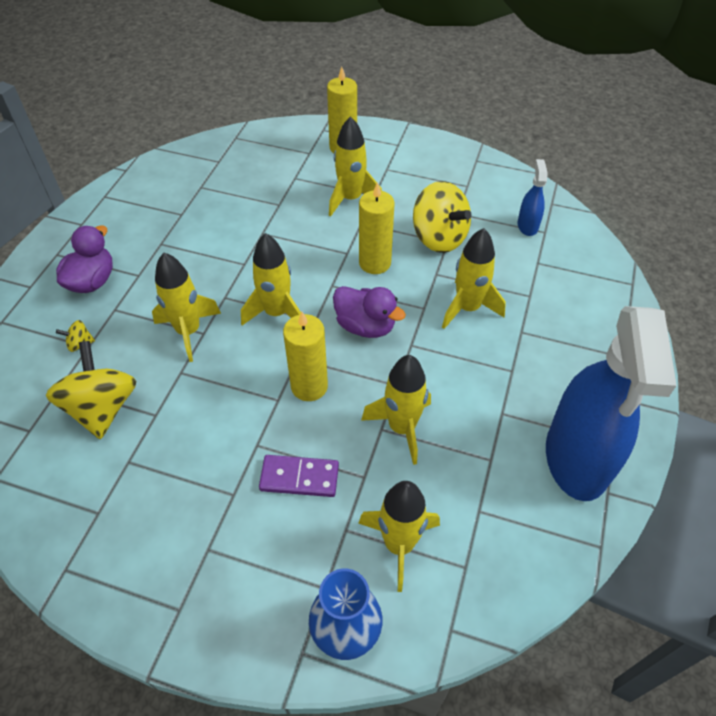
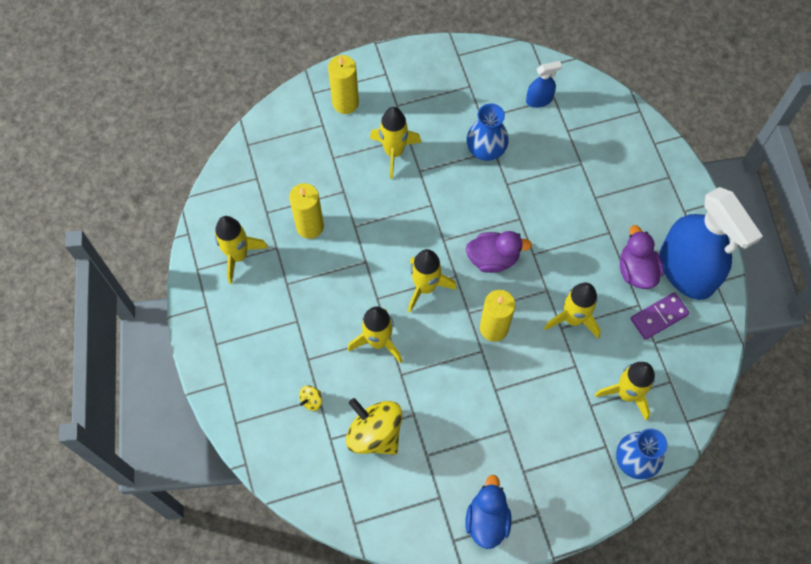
camera: 35 degrees left, 15 degrees up
purple duck [56,225,113,293] -> purple duck moved to [620,225,664,289]
purple domino [259,455,339,497] -> purple domino moved to [631,292,690,340]
yellow candle [359,182,395,274] -> yellow candle moved to [289,183,324,239]
yellow spinning top [413,181,472,253] -> blue vase [467,103,509,161]
yellow rocket [442,228,506,329] -> yellow rocket moved to [215,216,268,284]
blue spray bottle [518,159,548,236] -> blue spray bottle turned 105 degrees clockwise [526,61,562,108]
none -> blue duck [465,475,511,549]

